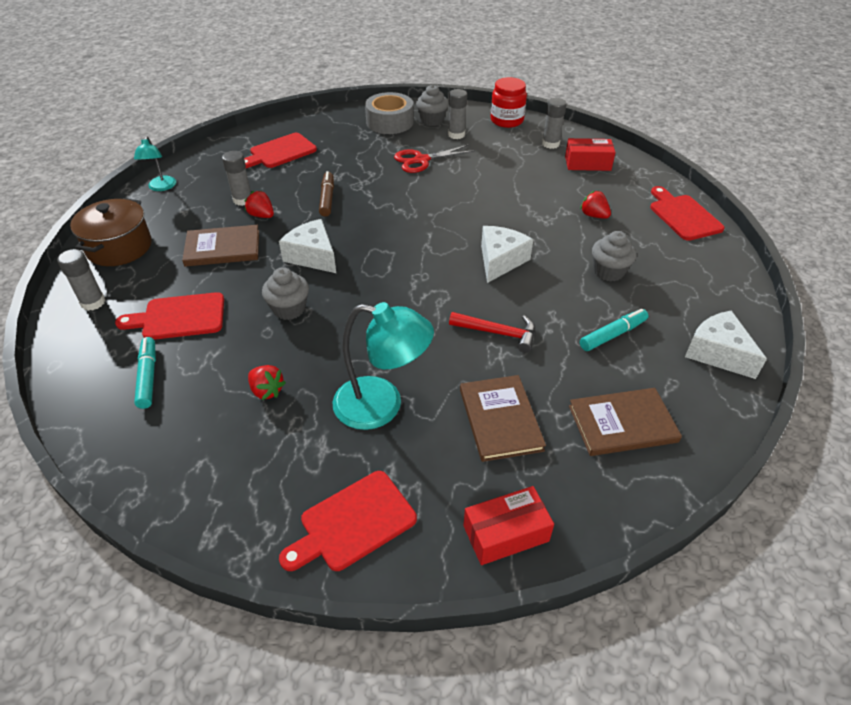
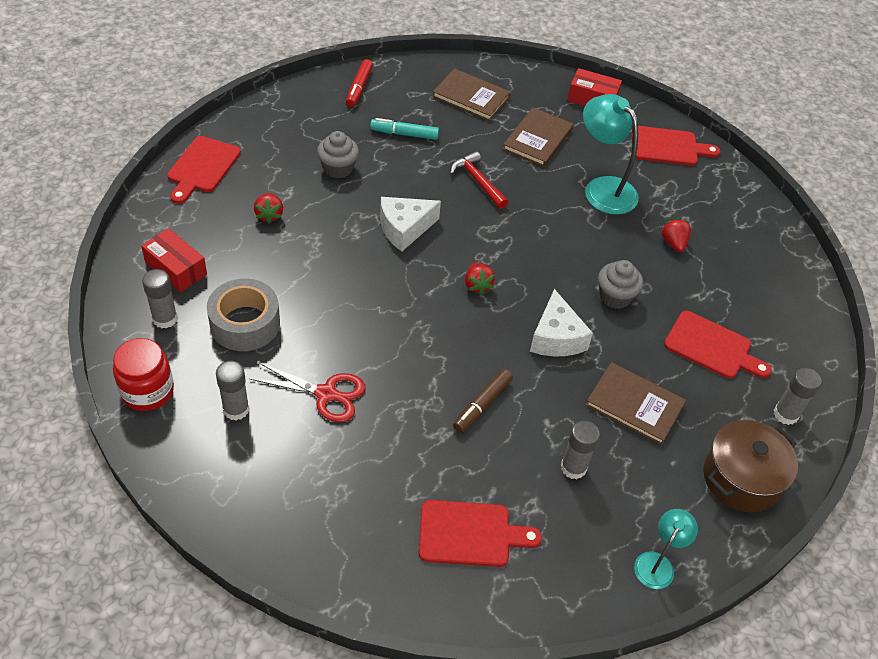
camera: 145 degrees left, 5 degrees up
turquoise marker [134,337,156,409] -> none
red strawberry [245,191,274,218] -> red strawberry moved to [465,263,495,295]
grey tape [365,92,413,134] -> grey tape moved to [207,279,280,351]
grey cupcake [416,85,449,126] -> none
white cheese [685,311,767,379] -> red marker [346,59,373,107]

